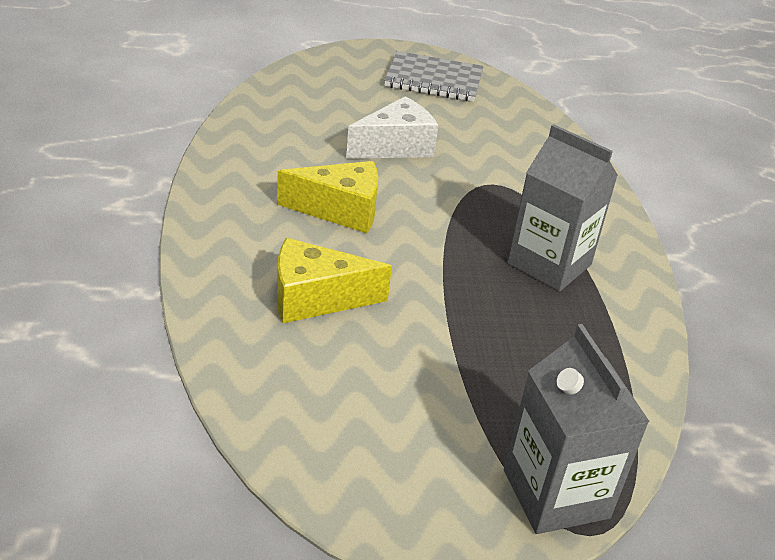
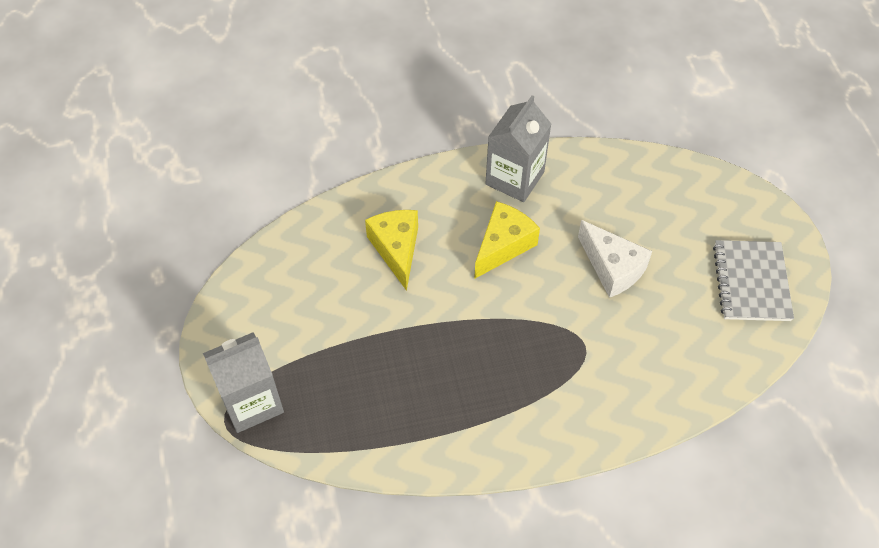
camera: 85 degrees right, 20 degrees up
yellow cheese [277,161,378,233] -> yellow cheese turned 135 degrees counterclockwise [474,201,540,279]
grey carton [507,124,618,291] -> grey carton moved to [485,95,551,202]

